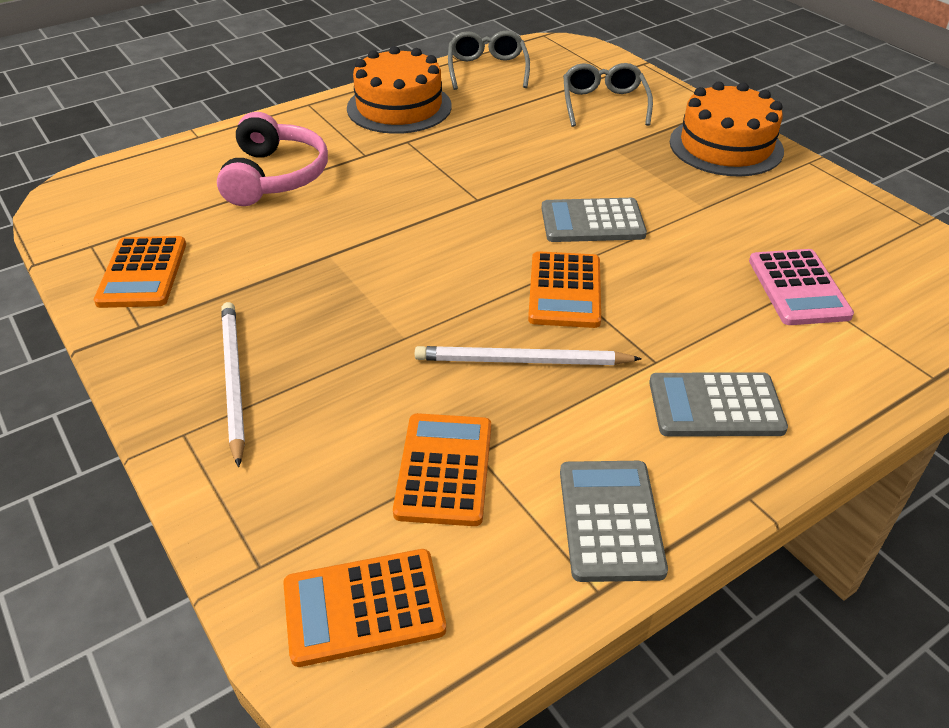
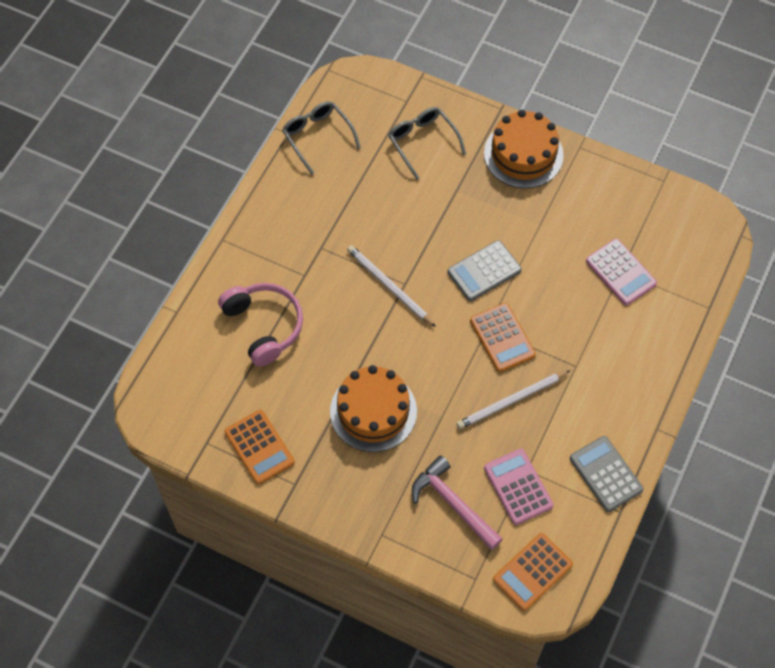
camera: 30 degrees left, 20 degrees up
white pencil [221,302,245,467] -> white pencil moved to [347,245,436,327]
orange cake [347,46,452,134] -> orange cake moved to [330,365,417,452]
orange calculator [393,413,491,526] -> pink calculator [484,448,554,525]
grey calculator [649,372,788,437] -> none
none -> pink hammer [412,455,503,550]

